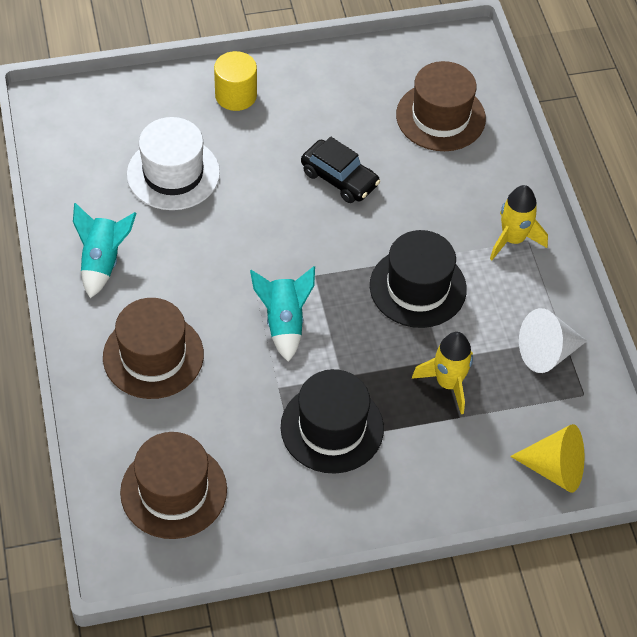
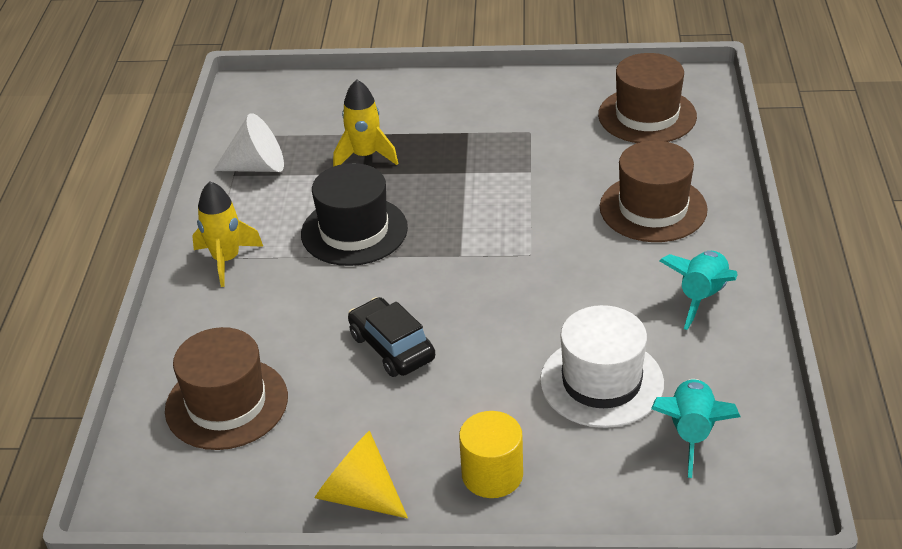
camera: 160 degrees left, 15 degrees down
turquoise rocket [250,266,315,362] -> turquoise rocket moved to [651,379,740,478]
black hat [281,369,384,473] -> none
yellow cone [510,424,584,493] -> yellow cone moved to [315,431,408,519]

